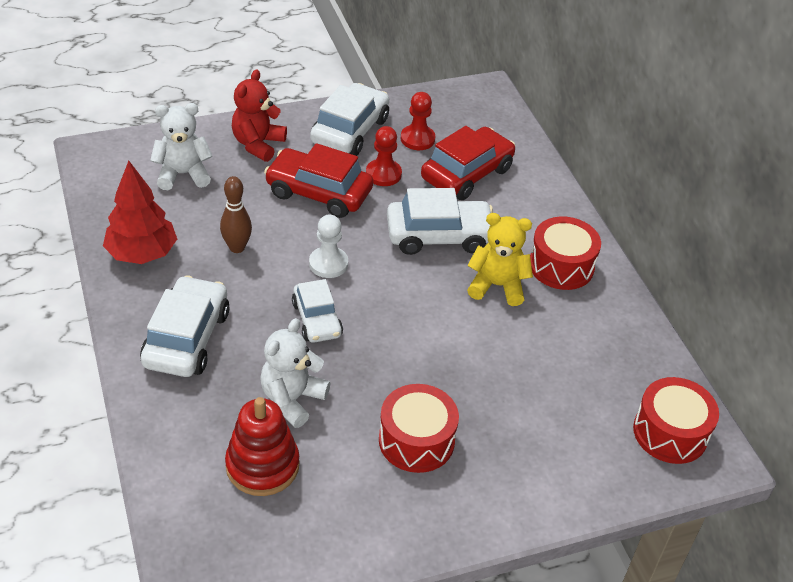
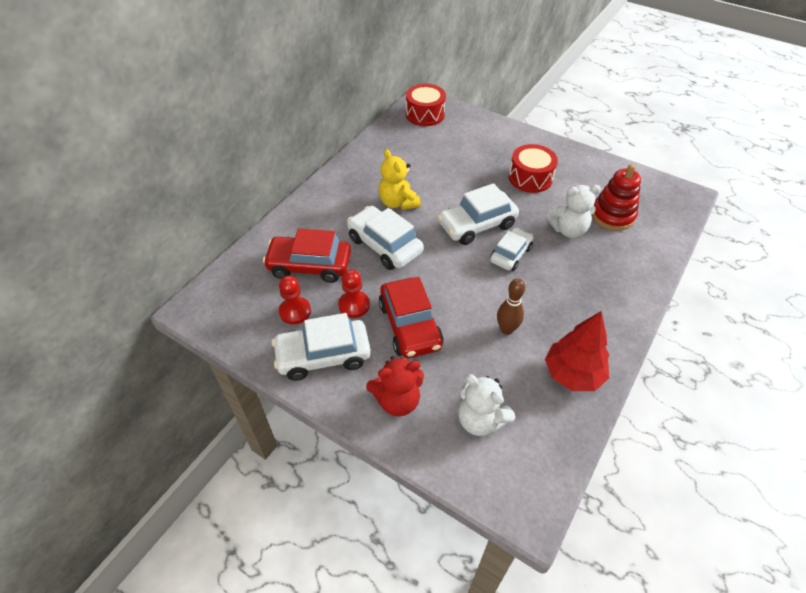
camera: 125 degrees left, 5 degrees up
white car [140,275,229,377] -> white car moved to [437,183,519,245]
white pawn [309,215,348,278] -> none
red drum [530,217,601,290] -> none

